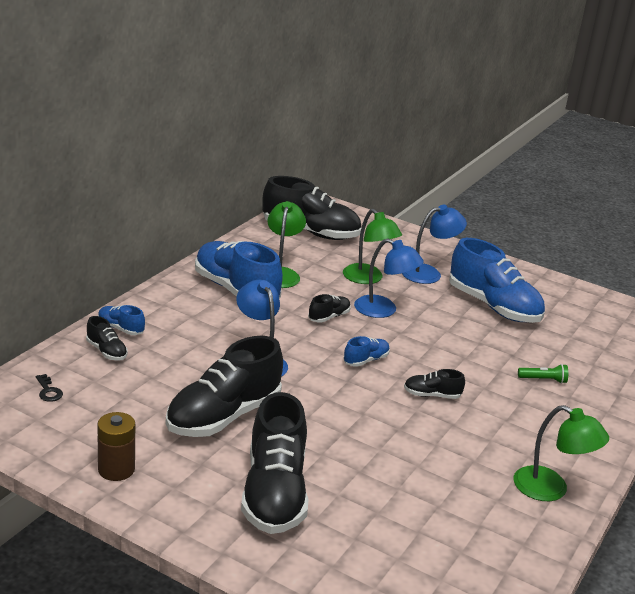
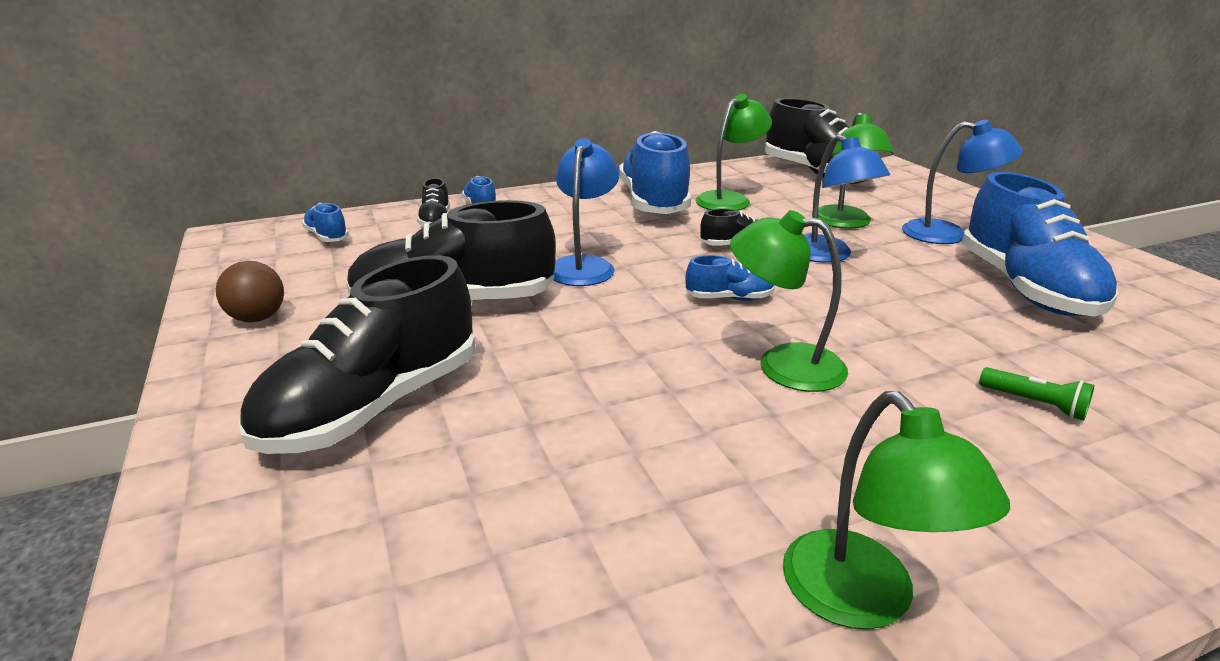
camera: 40 degrees right, 0 degrees up
black key [36,374,63,402] -> blue shoe [302,203,349,242]
brown battery [97,412,135,481] -> brown ball [216,261,284,322]
black shoe [404,369,465,399] -> green lamp [730,210,848,392]

